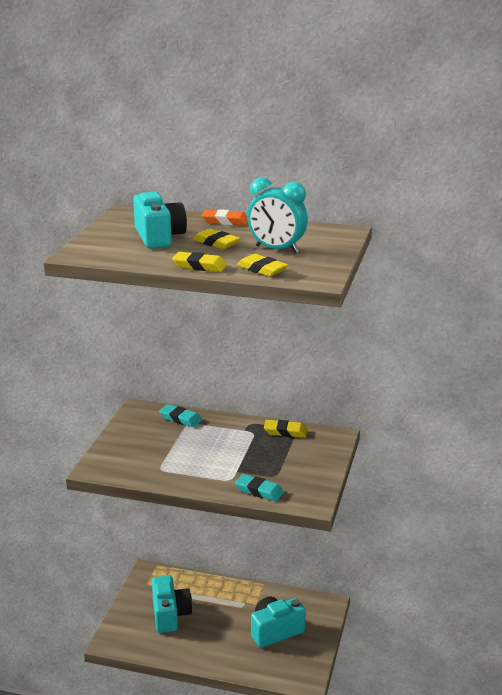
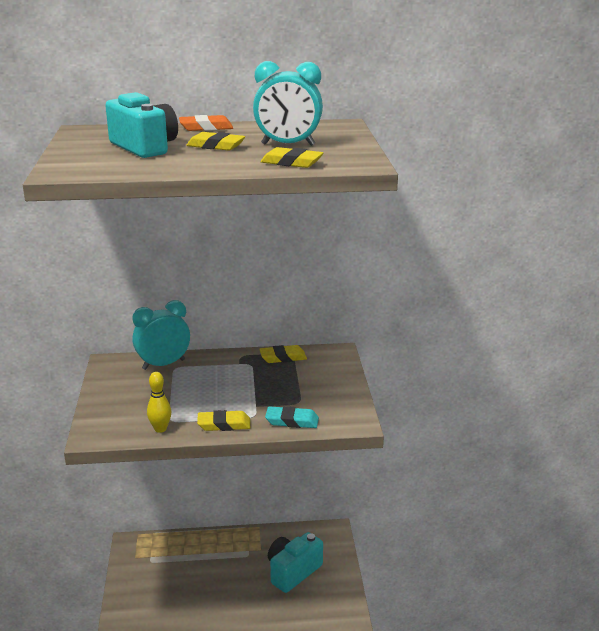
camera: 20 degrees left, 0 degrees up
turquoise camera [152,576,192,633] -> none
turquoise eraser [159,404,202,427] -> turquoise clock [132,300,190,370]
yellow eraser [172,252,227,272] -> yellow eraser moved to [197,410,250,431]
none -> yellow bowling pin [147,372,172,433]

